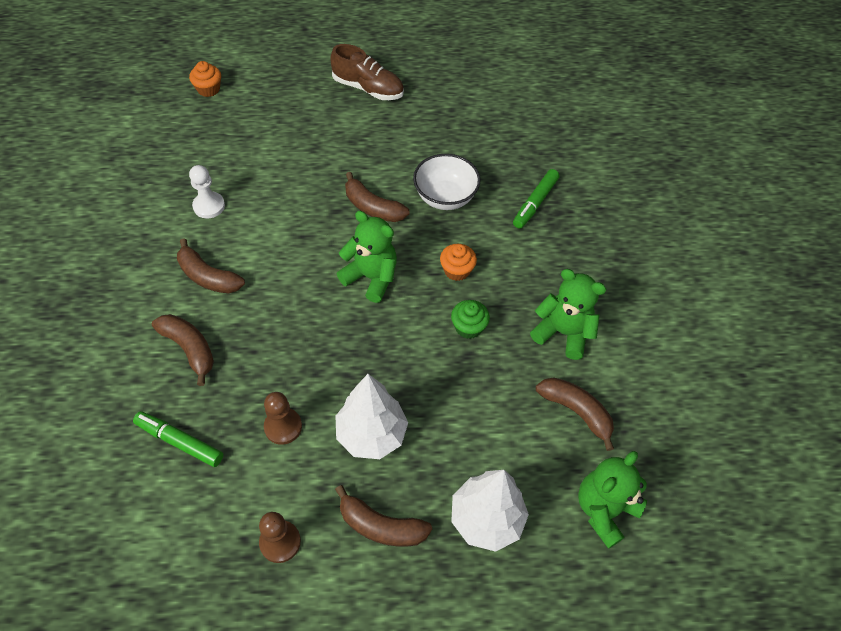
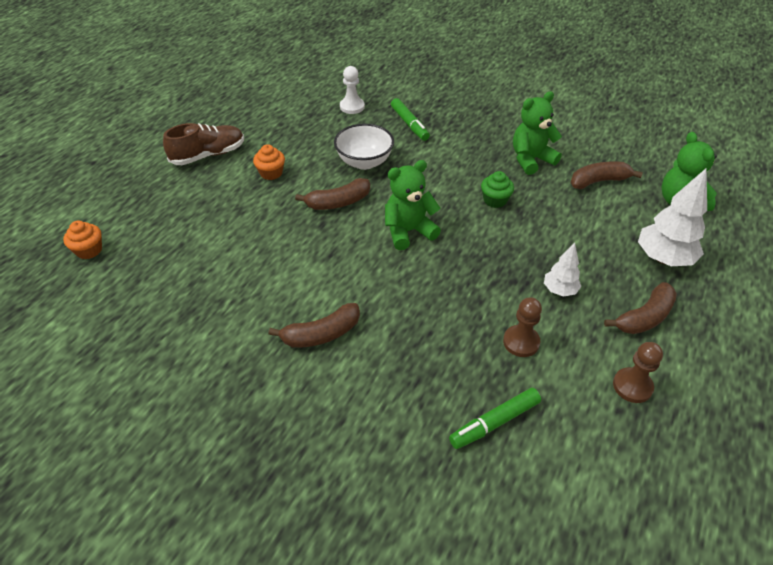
camera: 55 degrees left, 10 degrees down
brown banana [152,314,214,386] -> none
white pawn [189,165,225,218] -> white pawn moved to [340,66,365,114]
white tree [336,374,408,459] -> white tree [544,243,582,297], size x0.57
orange cupcake [440,244,477,281] -> orange cupcake moved to [253,144,285,180]

